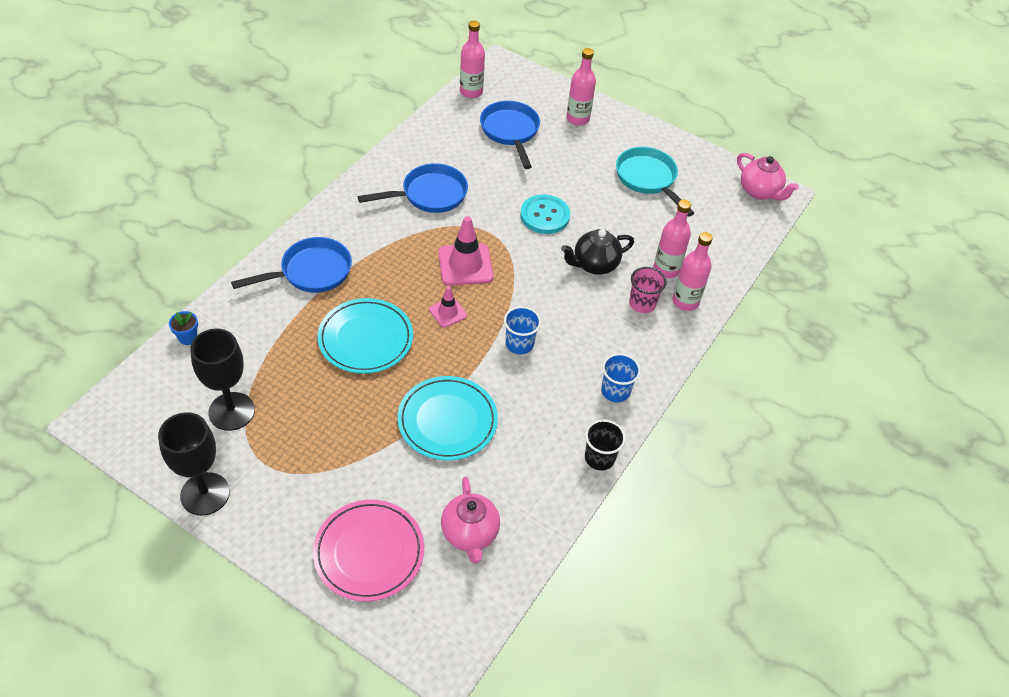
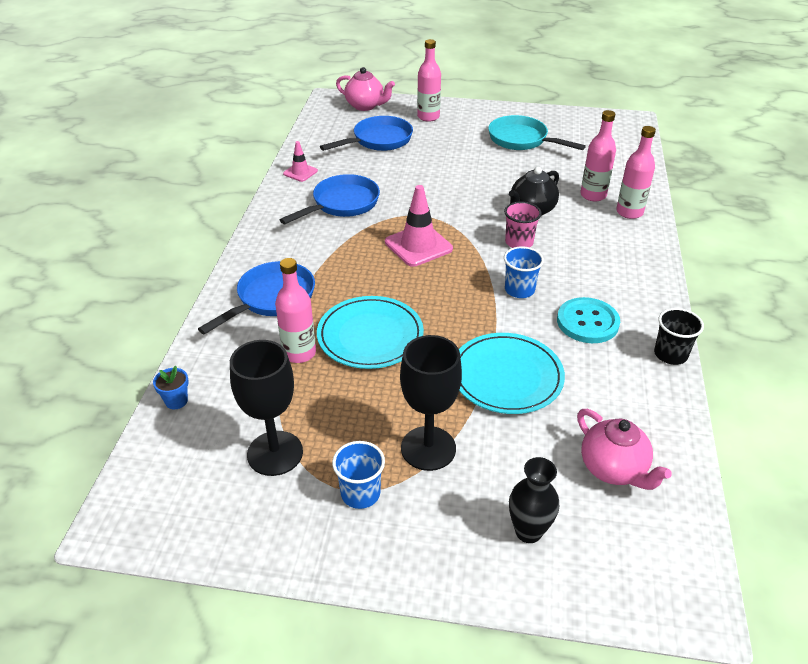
camera: 20 degrees left, 10 degrees down
black goblet [158,412,230,516] -> black goblet moved to [400,335,462,471]
pink plate [313,500,424,602] -> black vase [509,457,559,543]
pink traffic cone [429,286,467,328] -> pink traffic cone moved to [283,141,318,182]
pink bottle [460,21,485,98] -> pink bottle moved to [275,258,316,363]
blue pan [480,101,540,169] -> blue pan turned 90 degrees clockwise [320,116,413,151]
turquoise button [520,194,570,234] -> turquoise button moved to [557,297,620,343]
blue cup [601,353,641,402] -> blue cup moved to [332,441,385,509]
pink cup [629,267,667,313] -> pink cup moved to [504,201,542,248]
pink teapot [737,153,799,200] -> pink teapot moved to [336,67,395,111]

